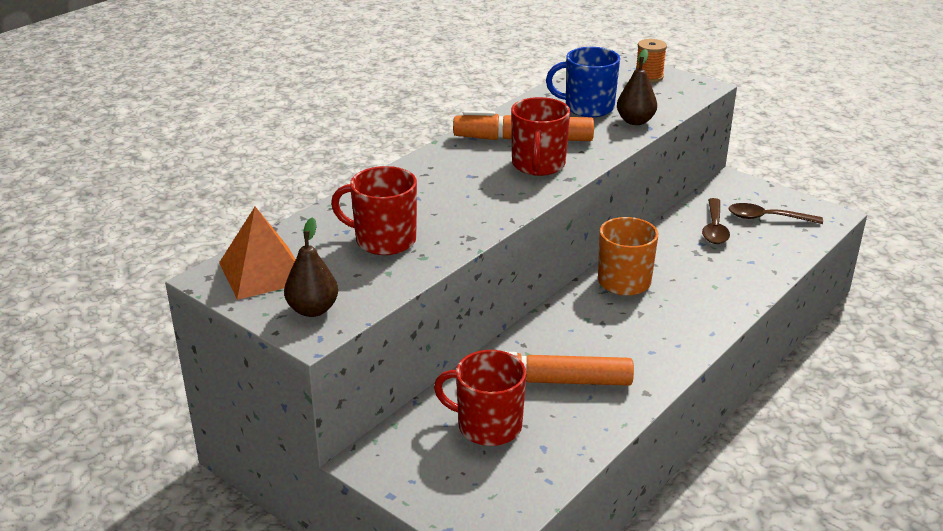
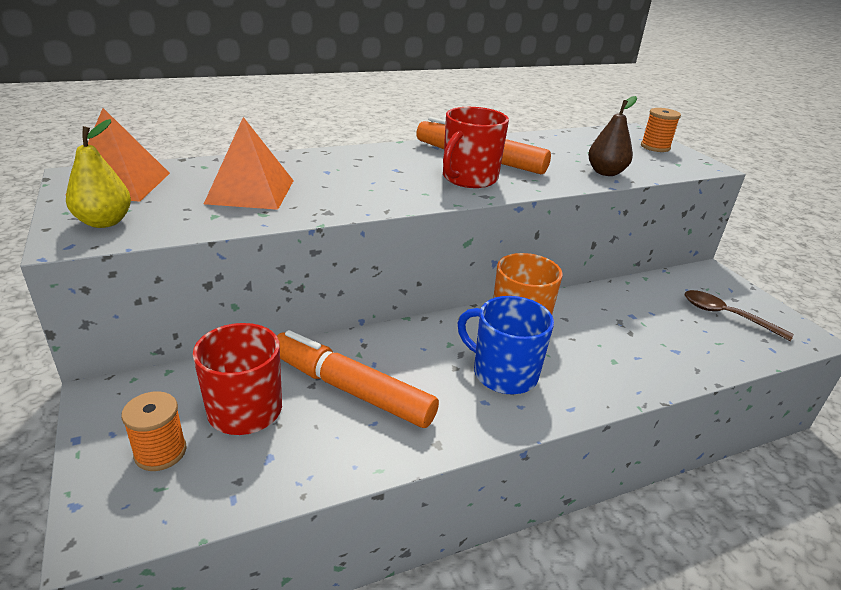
camera: 25 degrees right, 0 degrees up
brown pear [284,217,338,317] -> yellow pear [66,119,131,228]
red mug [331,166,417,255] -> orange pyramid [204,117,294,210]
blue mug [546,47,620,117] -> blue mug moved to [458,296,554,394]
brown spoon [702,198,730,244] -> none
none -> orange spool [121,391,186,471]

